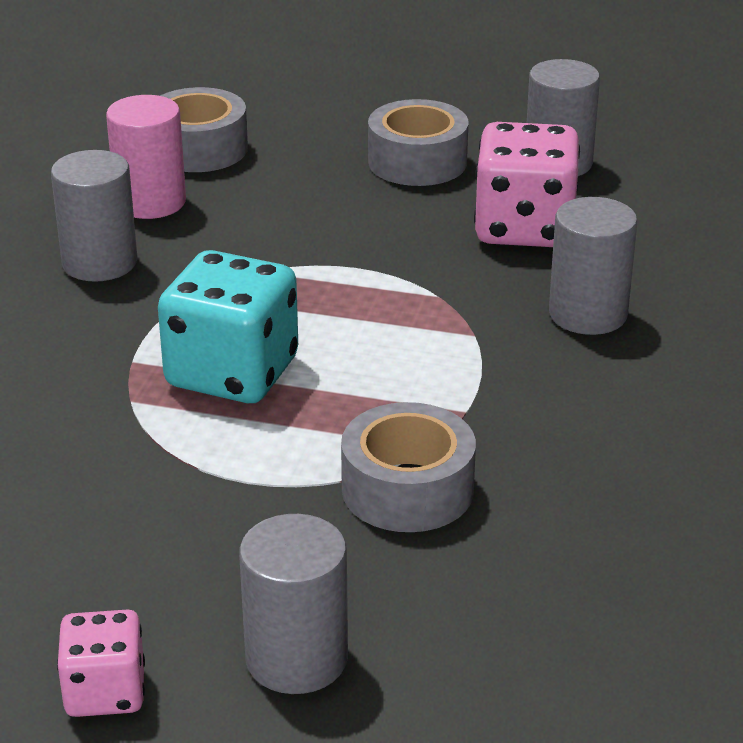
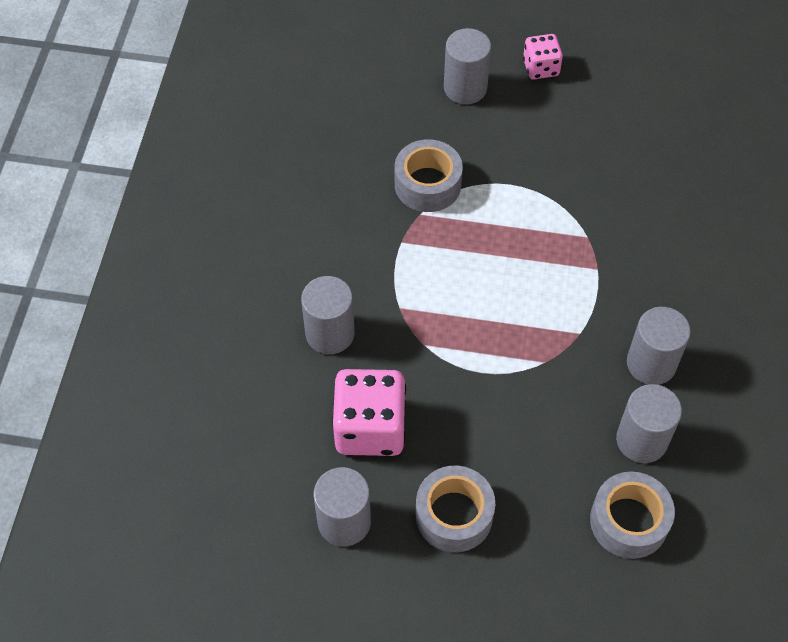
camera: 175 degrees right, 25 degrees up
pink cylinder [106,95,186,219] -> grey cylinder [616,384,682,463]
turquoise dice [158,250,298,403] -> none

